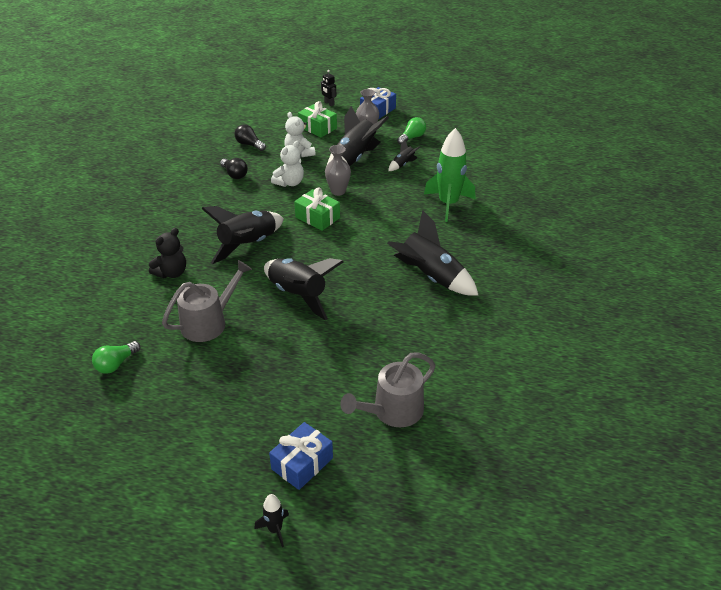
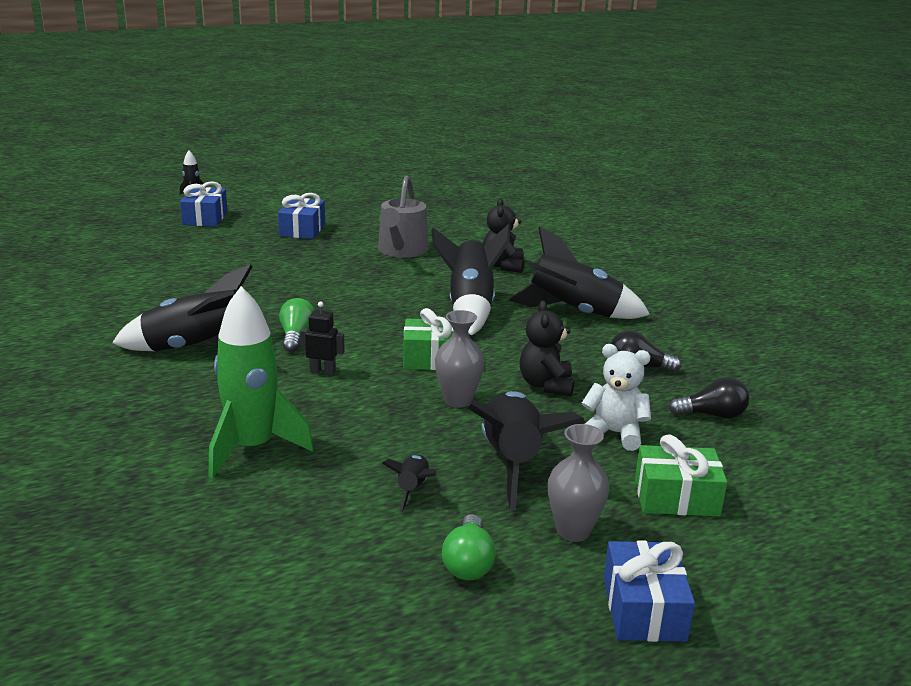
camera: 140 degrees right, 15 degrees down
green light bulb [92,341,140,374] -> green light bulb moved to [279,298,315,352]
black rocket [264,258,344,320] -> black rocket moved to [509,226,650,319]
white teddy bear [271,141,304,187] -> black teddy bear [519,300,574,396]
black robot [321,70,336,106] -> black robot moved to [300,301,344,376]
grey watering can [340,352,436,427] -> none
none -> blue gift [278,193,325,239]

